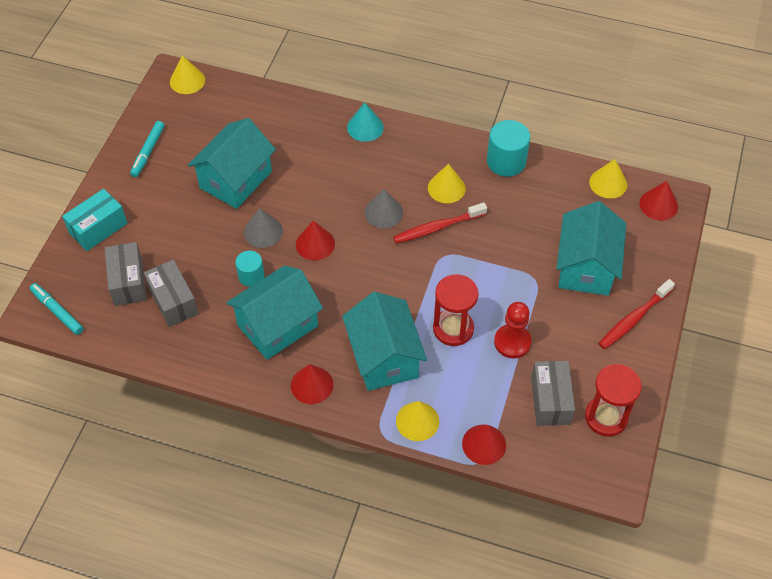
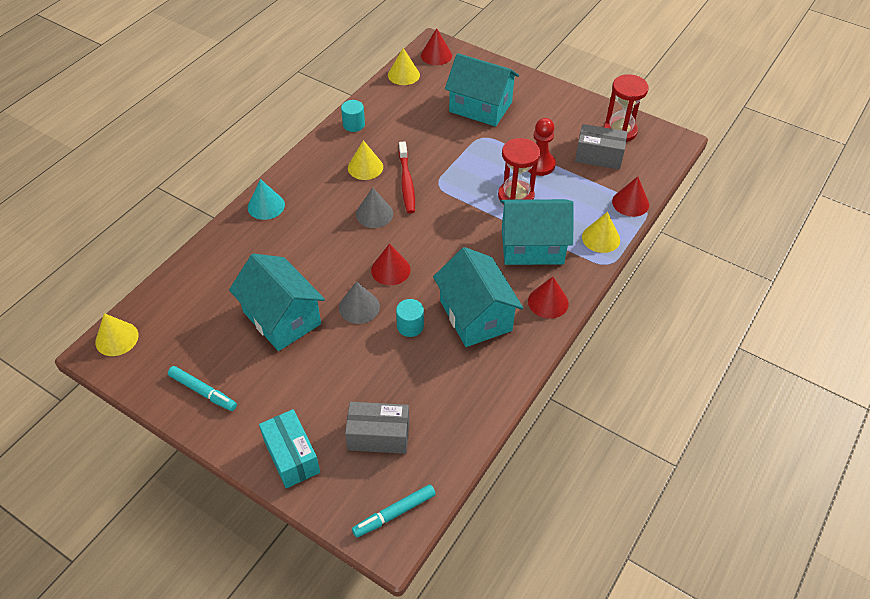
camera: 75 degrees left, 5 degrees down
grey box [144,260,199,327] -> none
turquoise cylinder [487,120,530,177] -> turquoise cylinder [341,100,365,132], size x0.62
red toothbrush [598,279,675,349] -> none

